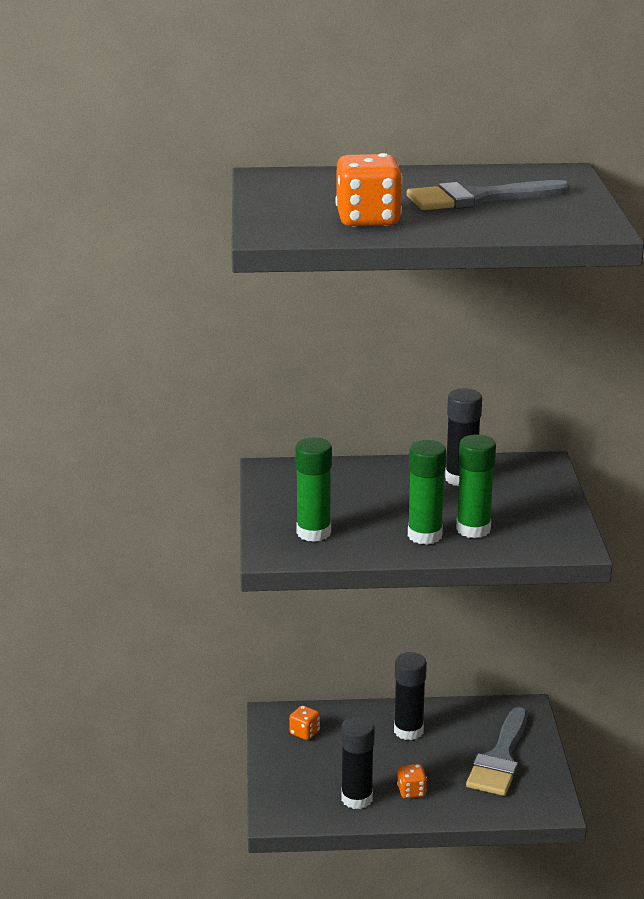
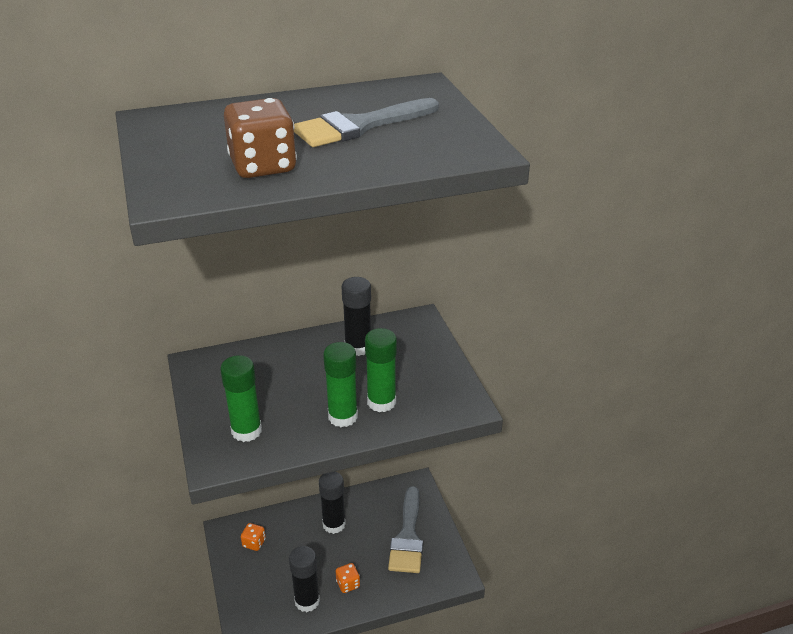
camera: 15 degrees left, 10 degrees up
orange dice [335,153,403,227] -> brown dice [224,98,297,178]

